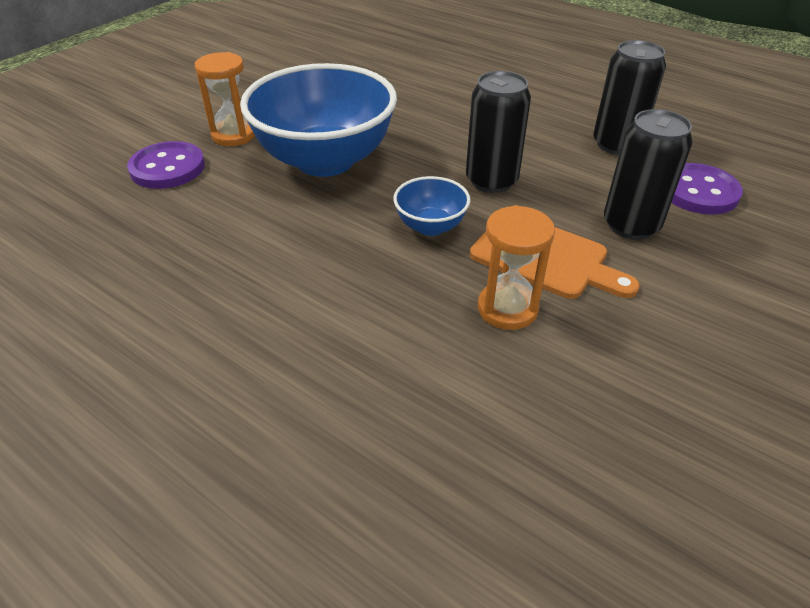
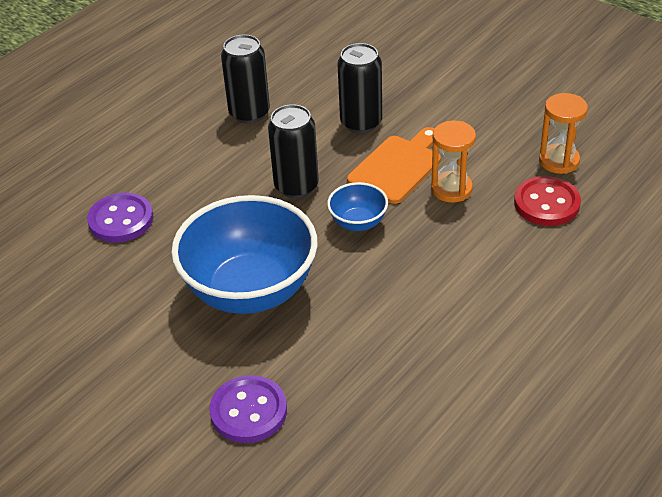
camera: 85 degrees left, 0 degrees up
orange hourglass [195,52,255,146] -> orange hourglass moved to [539,93,588,174]
purple button [672,163,743,215] -> purple button moved to [87,193,153,243]
none -> red button [514,176,581,226]

